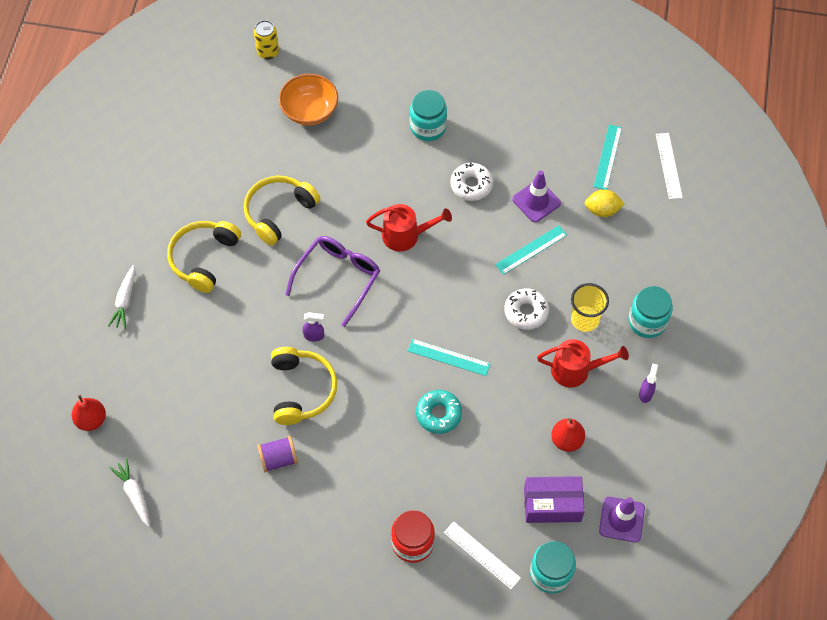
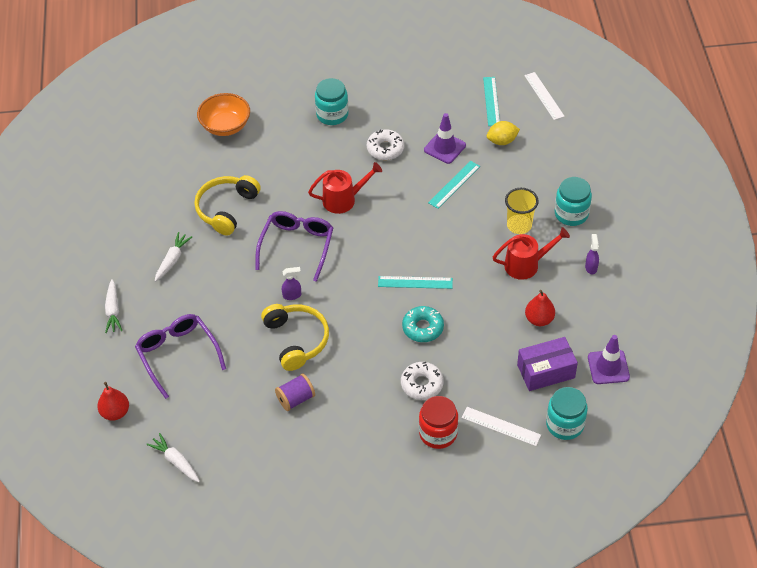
camera: 15 degrees left, 10 degrees down
yellow headphones [167,221,241,293] -> white carrot [155,232,192,282]
yellow can [254,20,279,60] -> none
white donut [504,288,549,330] -> white donut moved to [401,362,444,400]
none -> purple glasses [135,314,226,399]

